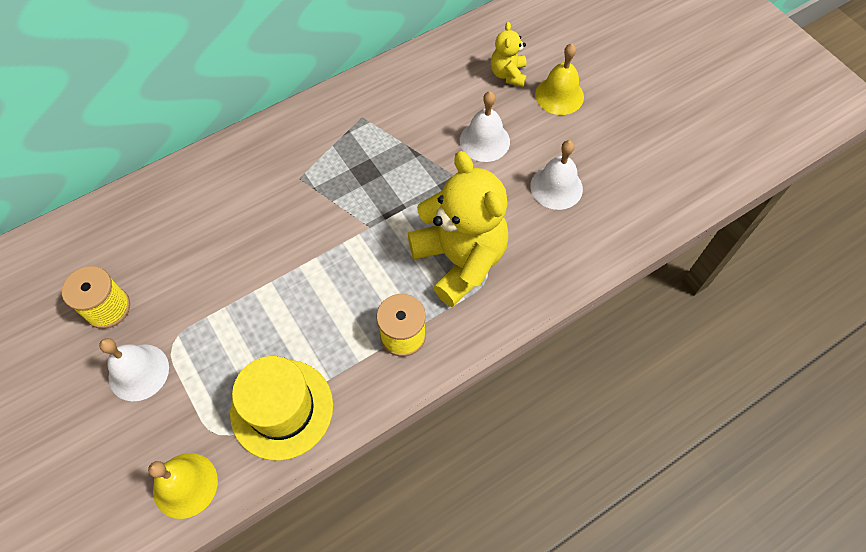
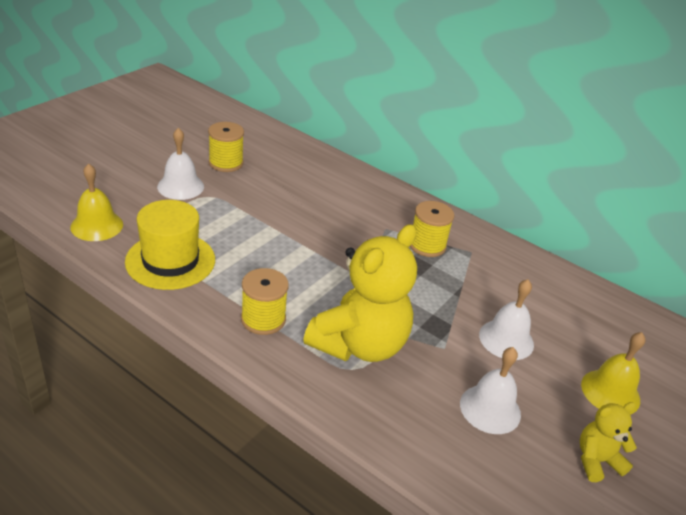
camera: 65 degrees right, 25 degrees down
yellow teddy bear [491,22,527,87] -> yellow teddy bear moved to [580,402,637,482]
none -> yellow spool [410,201,454,257]

